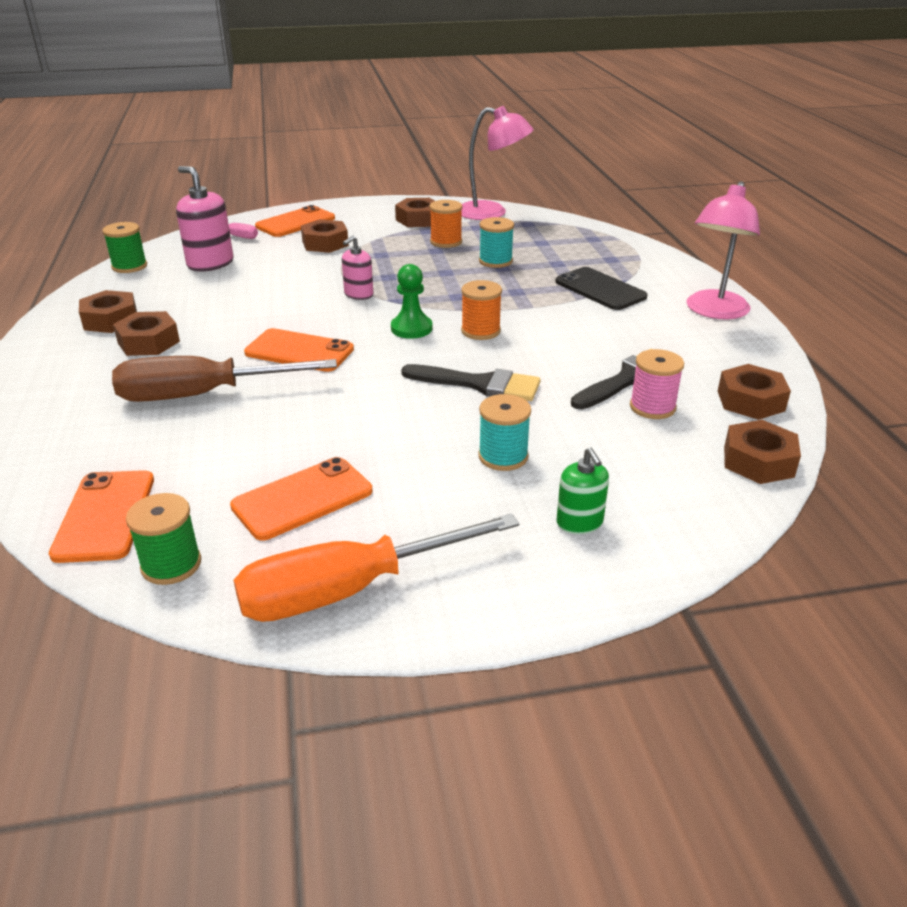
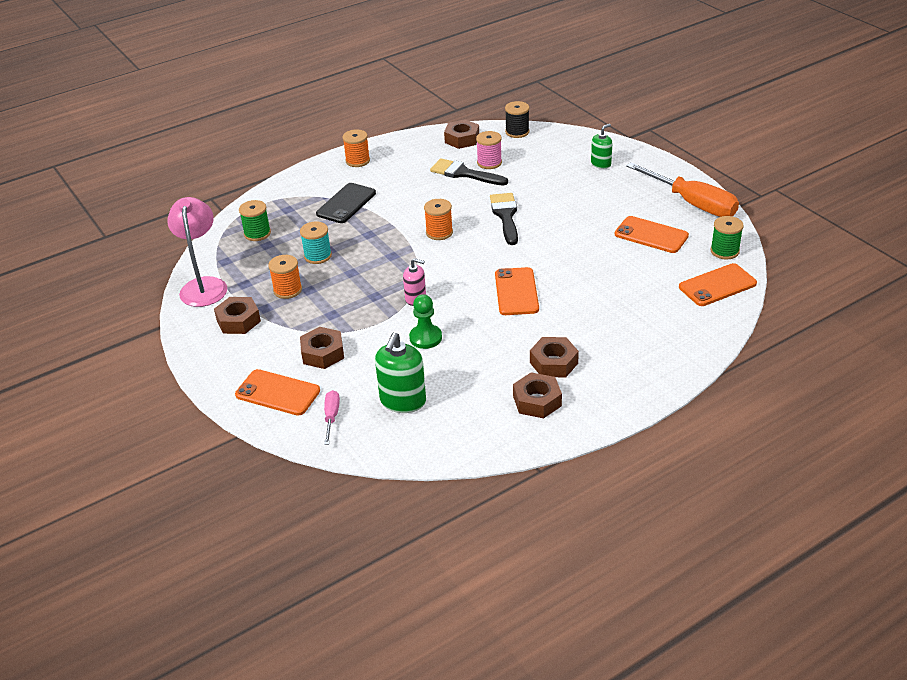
camera: 110 degrees left, 5 degrees up
green spool [102,222,147,273] -> green spool moved to [239,200,271,241]
brown screwdriver [112,356,337,402] -> none
pink soap dispenser [176,166,233,271] -> green soap dispenser [375,332,426,413]
green pawn [391,264,433,339] -> green pawn moved to [409,294,442,349]
turquoise spool [478,394,531,471] -> none
pink lamp [686,181,760,320] -> orange spool [342,129,370,167]
brown nut [724,420,801,484] -> black spool [505,101,529,138]

